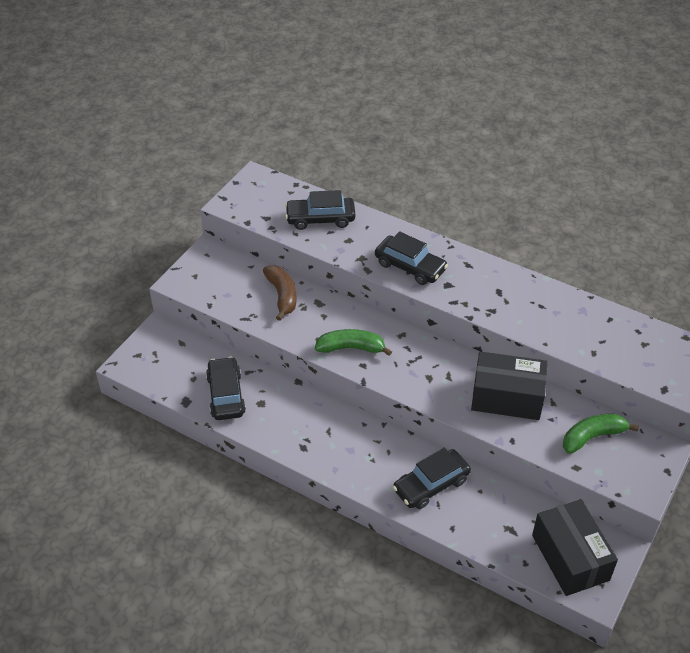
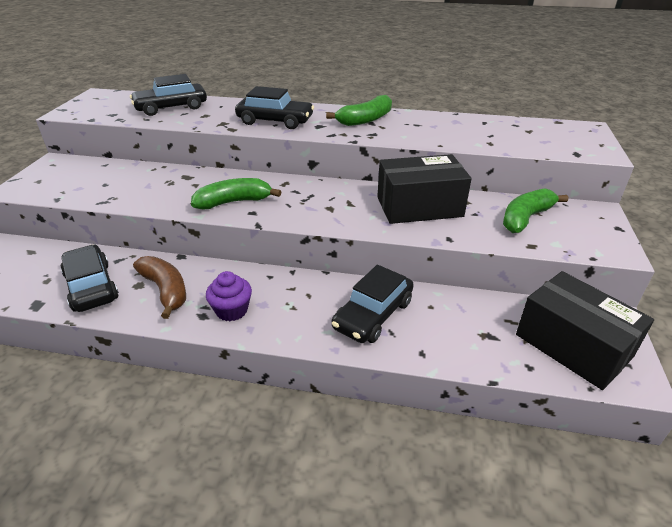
camera: 20 degrees left, 10 degrees down
brown banana [263,265,297,321] -> brown banana moved to [133,256,186,319]
none -> purple cupcake [206,271,252,321]
none -> green banana [326,95,392,126]

